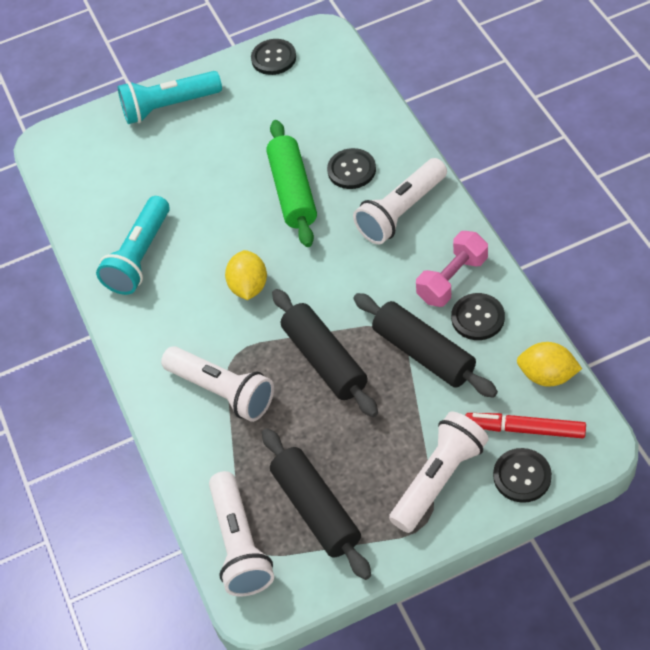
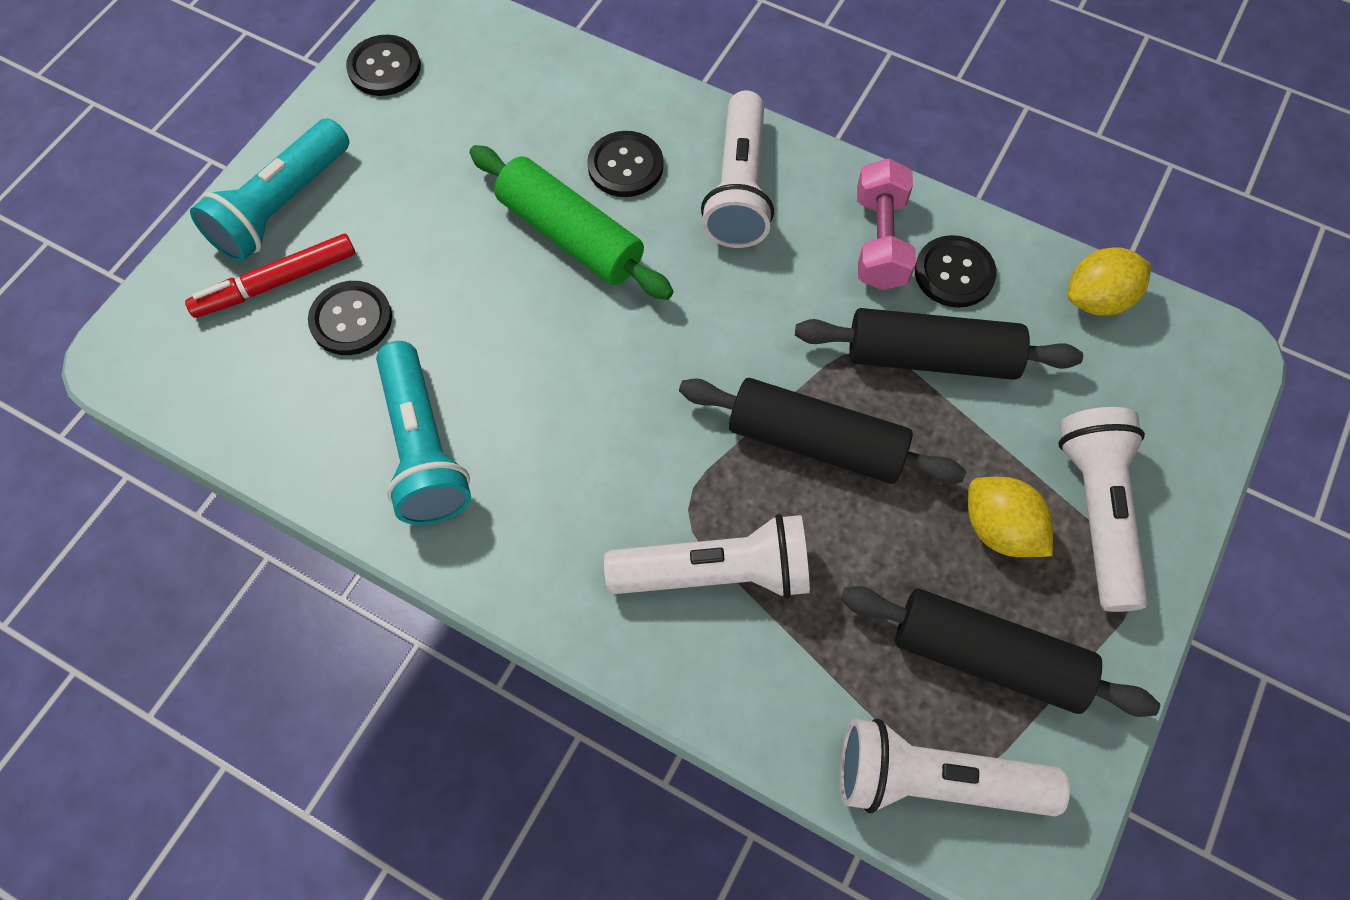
camera: 45 degrees left, 10 degrees up
white flashlight [209,471,274,597] -> white flashlight turned 150 degrees clockwise [840,718,1070,816]
yellow lemon [225,250,267,300] -> yellow lemon moved to [968,477,1053,557]
red marker [465,413,586,438] -> red marker moved to [185,234,355,318]
black button [493,448,552,503] -> black button moved to [308,281,392,355]

